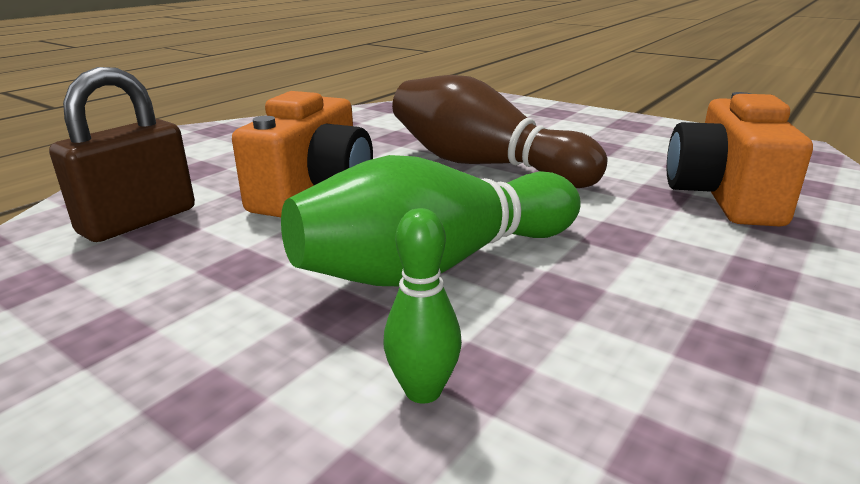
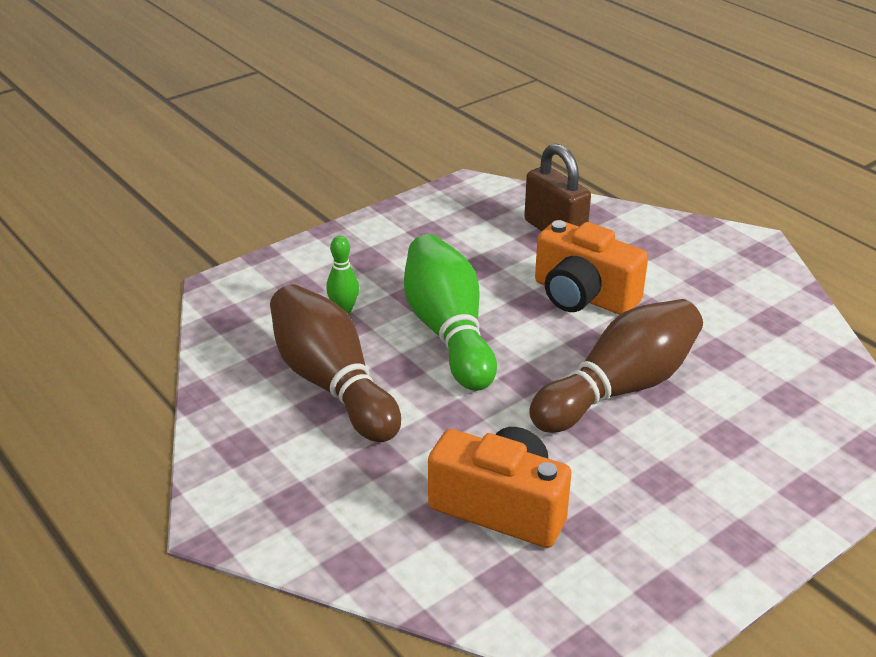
camera: 105 degrees right, 10 degrees up
none -> brown bowling pin [270,284,401,442]

